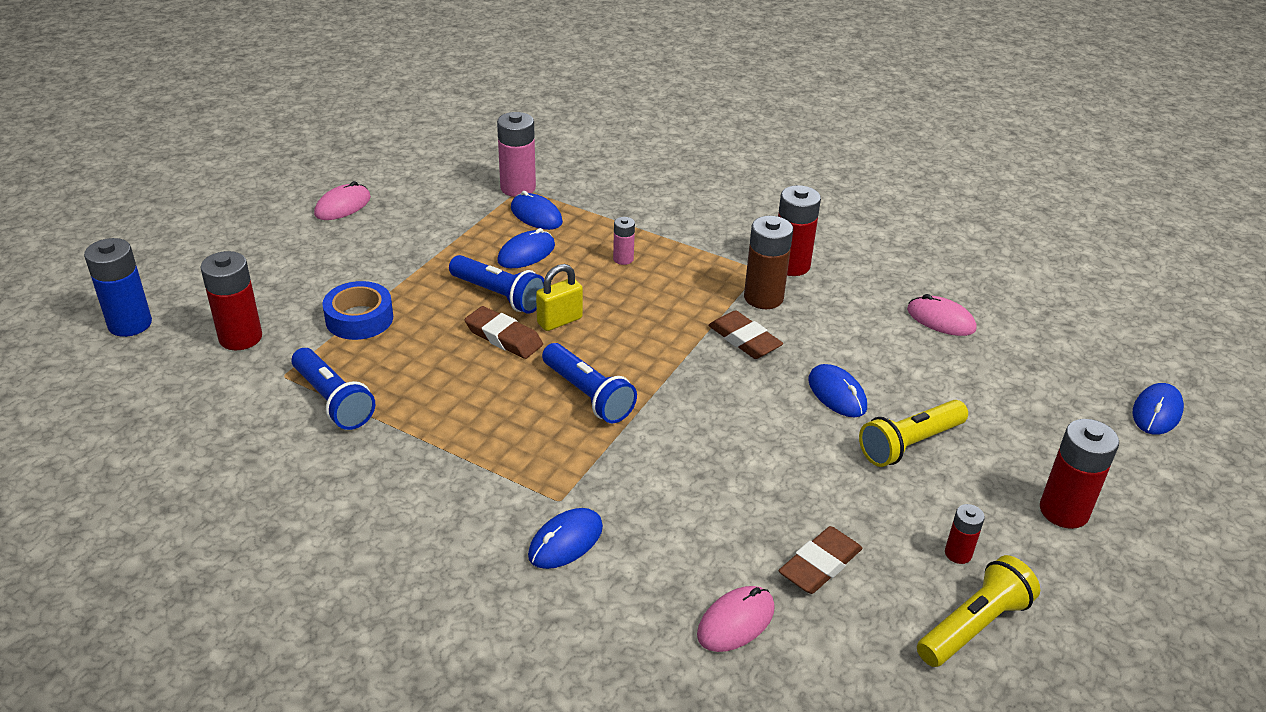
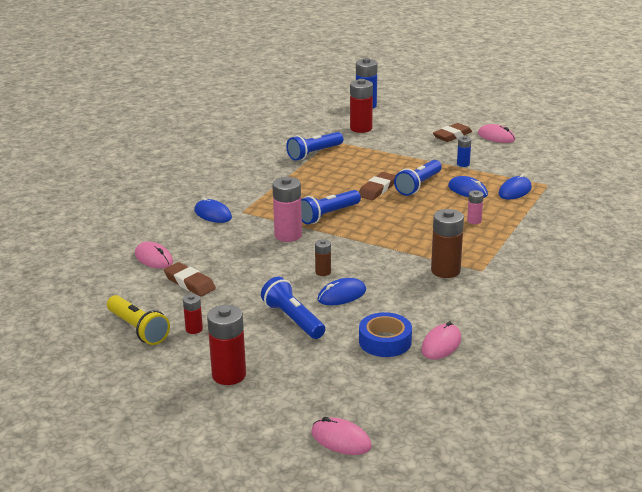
camera: 90 degrees right, 10 degrees down
blue tape [322,281,393,340] -> blue tape moved to [359,312,412,357]
pink battery [497,112,536,197] -> pink battery moved to [272,177,302,242]
yellow padlock [536,264,583,331] -> none
brown eraser [708,310,783,359] -> brown eraser moved to [433,123,472,142]
red battery [778,185,821,276] -> none
yellow flashlight [859,400,968,467] -> blue flashlight [261,277,325,339]
blue mouse [1132,383,1184,435] -> pink mouse [311,417,372,455]
none -> brown battery [315,239,331,276]
none -> blue battery [457,136,471,167]

